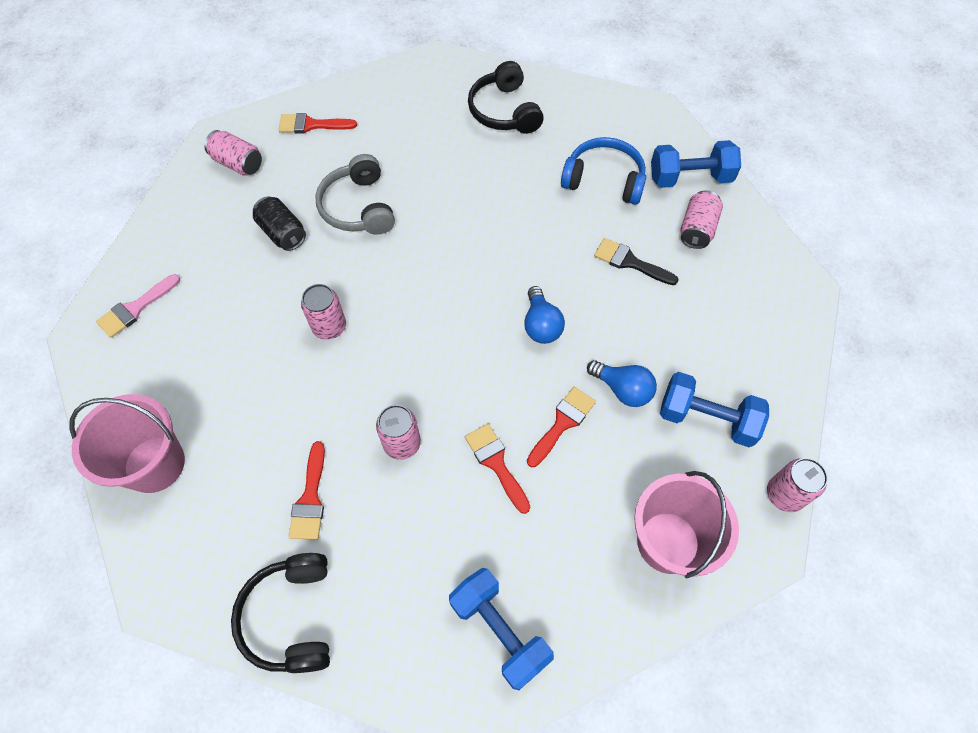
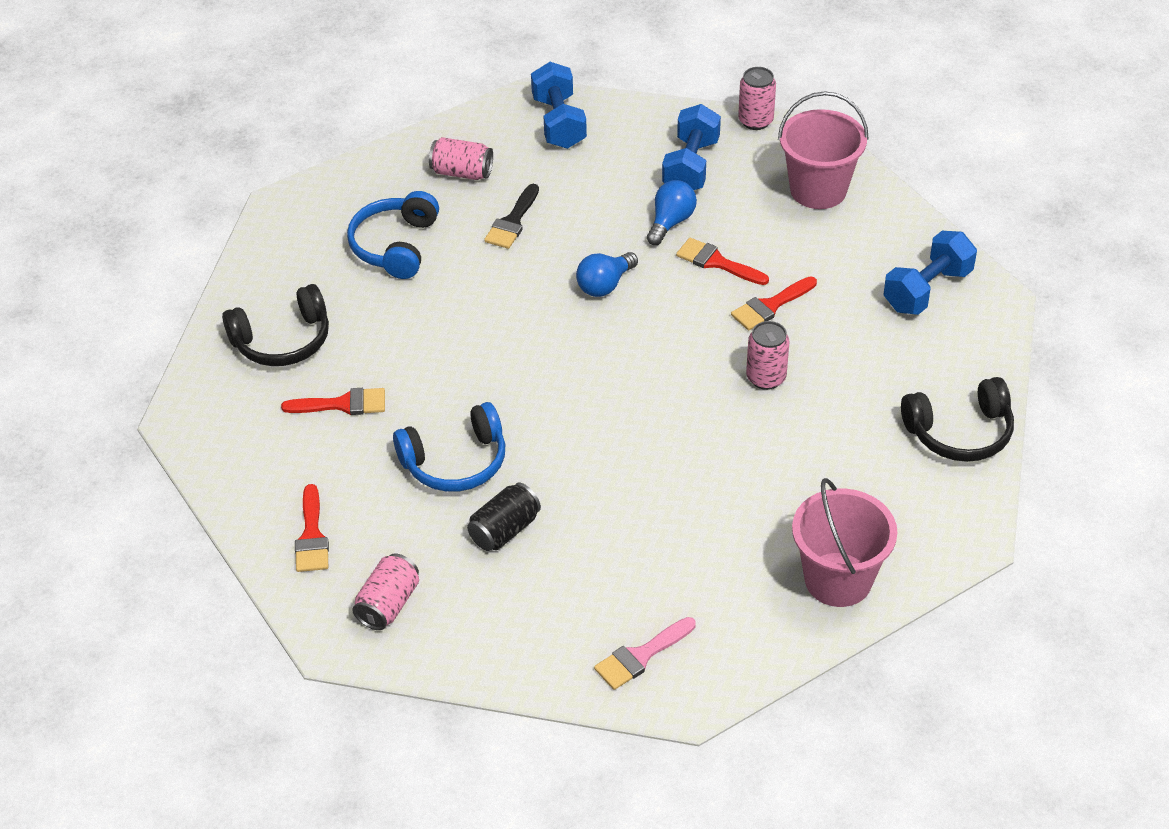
camera: 95 degrees left, 15 degrees down
pink brush [96,274,180,338] -> pink brush turned 105 degrees clockwise [594,617,696,690]
red brush [288,441,325,540] -> red brush moved to [281,388,385,415]
pink can [301,284,346,339] -> none
grey headphones [315,154,395,235] -> blue headphones [393,402,505,492]
blue light bulb [524,286,565,344] -> blue light bulb turned 150 degrees clockwise [576,252,638,297]
blue dumbbell [651,140,741,188] -> blue dumbbell moved to [531,62,587,149]

